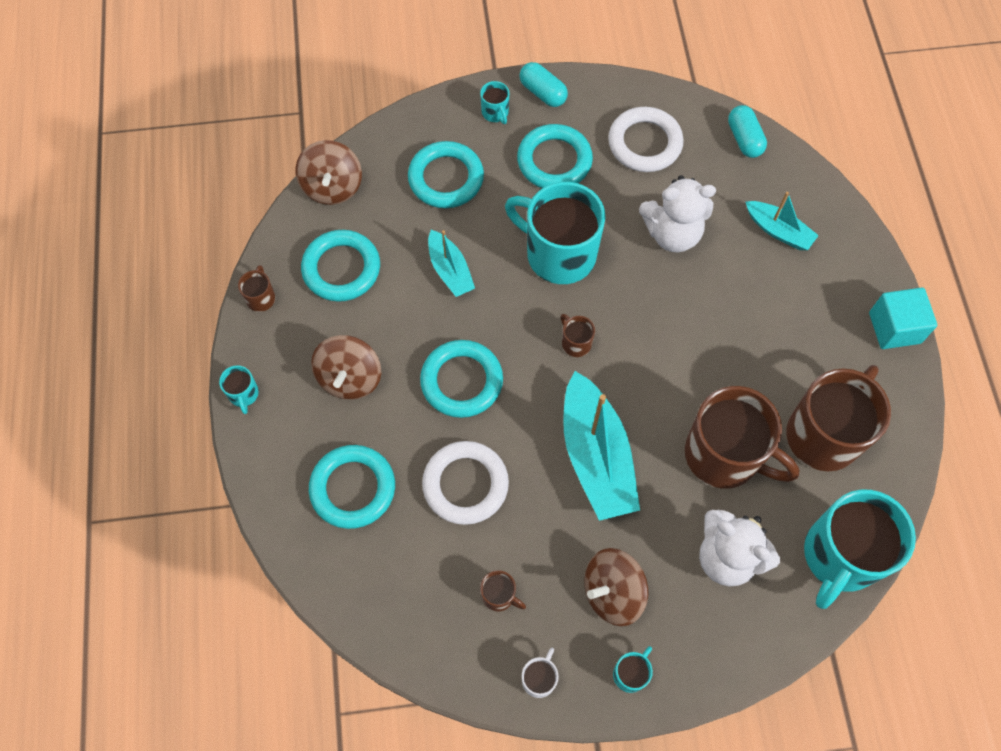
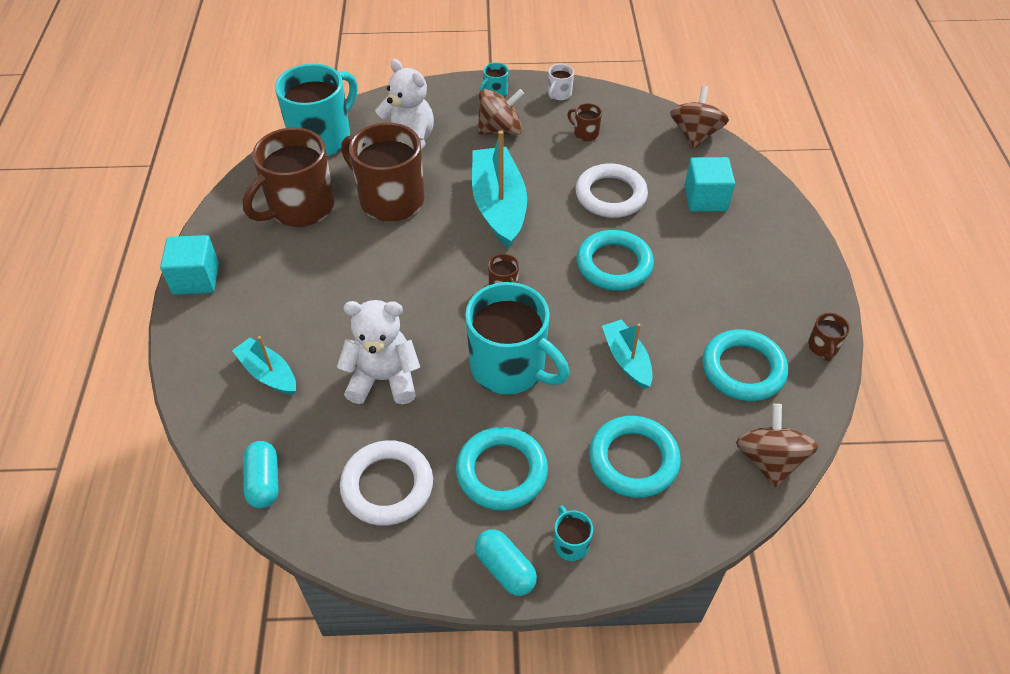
camera: 175 degrees left, 15 degrees down
turquoise mug [219,365,259,414] -> none
turquoise ring [309,445,395,529] -> turquoise cube [684,157,735,212]
brown spinning top [311,335,381,400] -> brown spinning top moved to [670,86,729,149]

